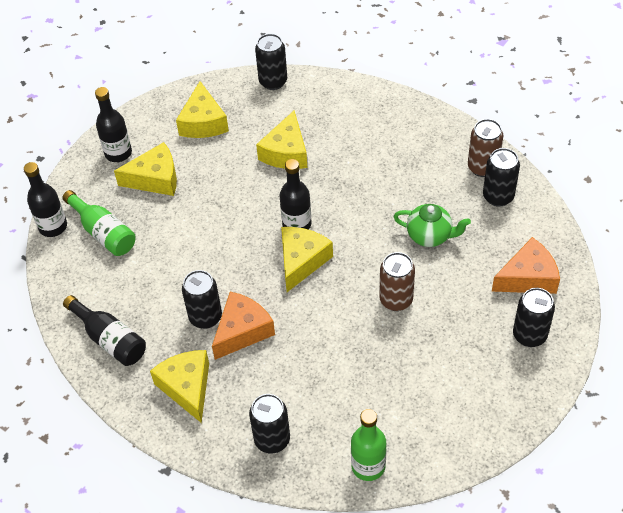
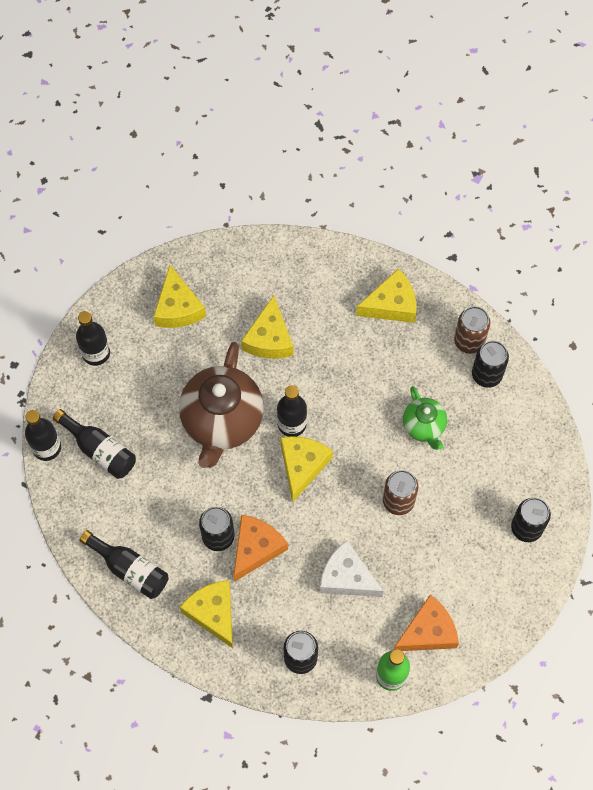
camera: 10 degrees left, 15 degrees up
green bottle [62,190,136,256] -> black bottle [53,409,136,479]
yellow cheese [114,142,177,196] -> yellow cheese moved to [356,268,416,323]
black can [255,34,287,90] -> none
green teapot [394,204,471,247] -> green teapot turned 60 degrees clockwise [403,386,447,450]
orange cheese [492,237,560,294] -> orange cheese moved to [394,595,459,651]
none -> brown teapot [179,342,264,468]
none -> white cheese [319,540,383,597]

